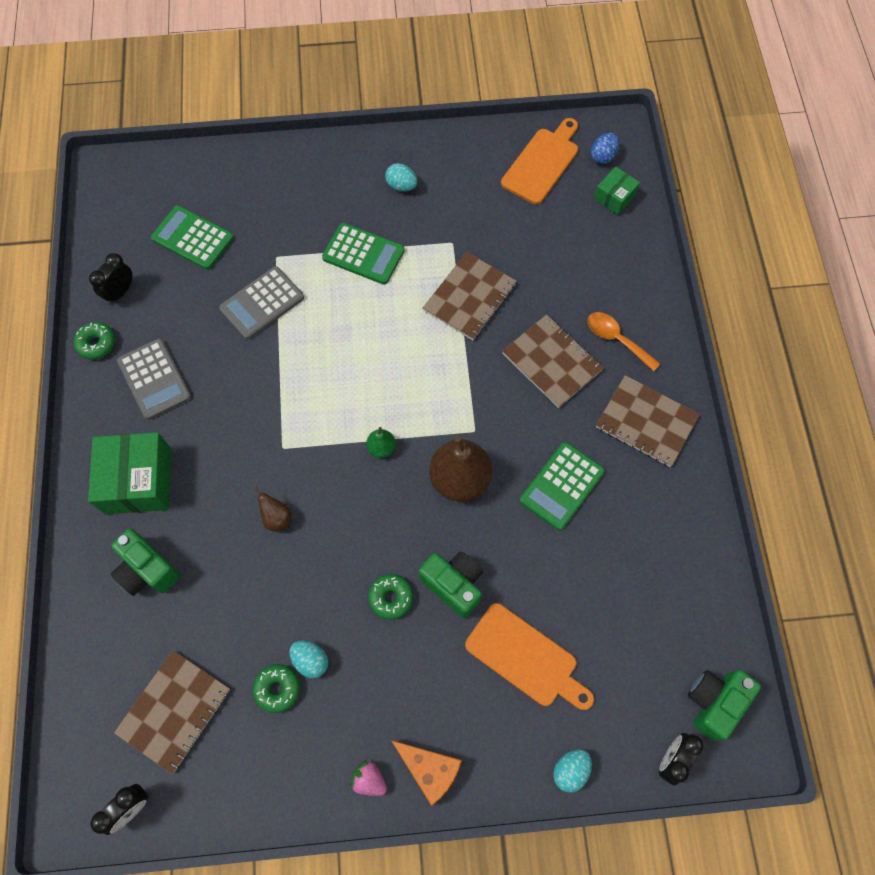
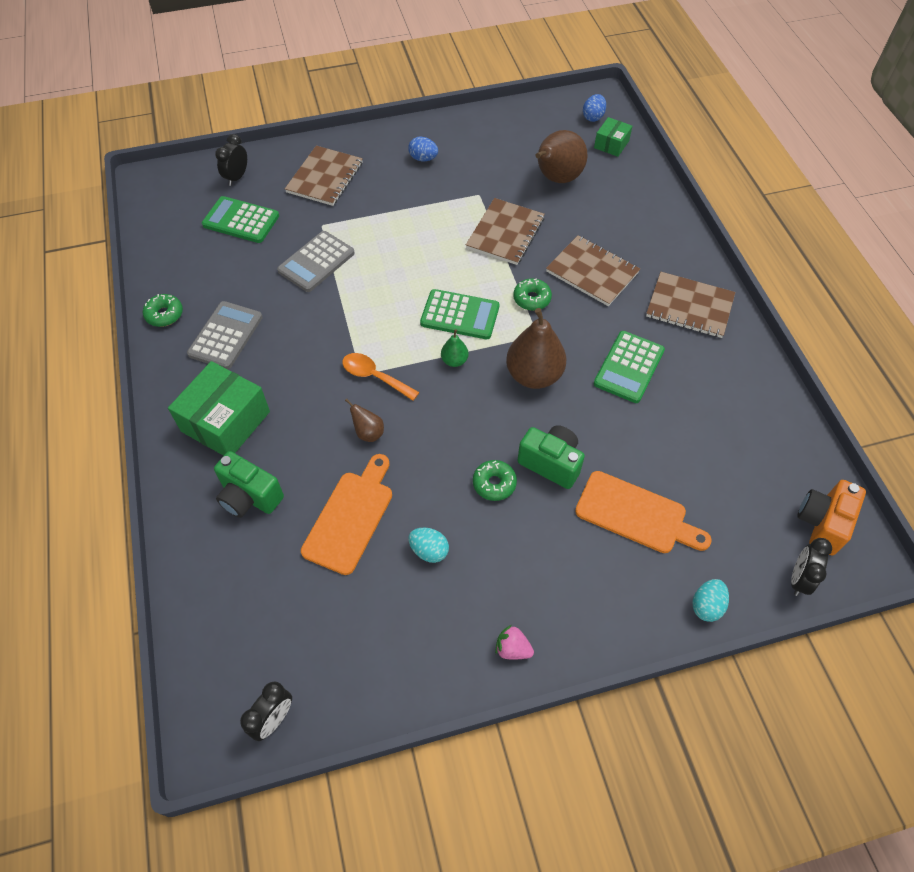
camera: 10 degrees left, 10 degrees down
green box [88,432,171,515] -> green box turned 45 degrees clockwise [168,361,270,456]
black clock [89,253,132,304] -> black clock moved to [215,134,247,186]
brown notebook [114,650,230,774] -> brown notebook moved to [285,146,363,206]
grey calculator [117,338,191,420] -> grey calculator turned 120 degrees counterclockwise [187,301,263,369]
green donut [253,664,300,713] -> green donut moved to [513,278,552,311]
green calculator [322,223,404,285] -> green calculator moved to [420,289,500,339]
turquoise egg [385,163,417,192] -> blue egg [408,137,438,161]
orange cheese [391,740,462,806] -> none
orange cutting board [501,118,578,204] -> orange cutting board moved to [301,454,392,575]
orange spoon [588,312,661,372] -> orange spoon moved to [342,353,419,401]
green camera [688,670,761,741] -> orange camera [797,480,866,555]
none -> brown pear [535,130,587,183]

